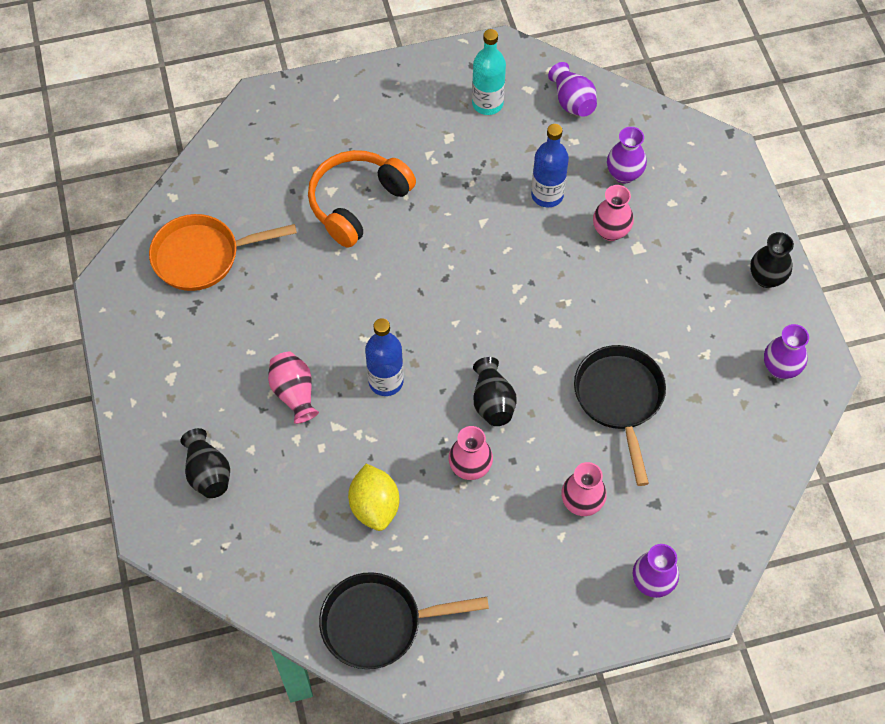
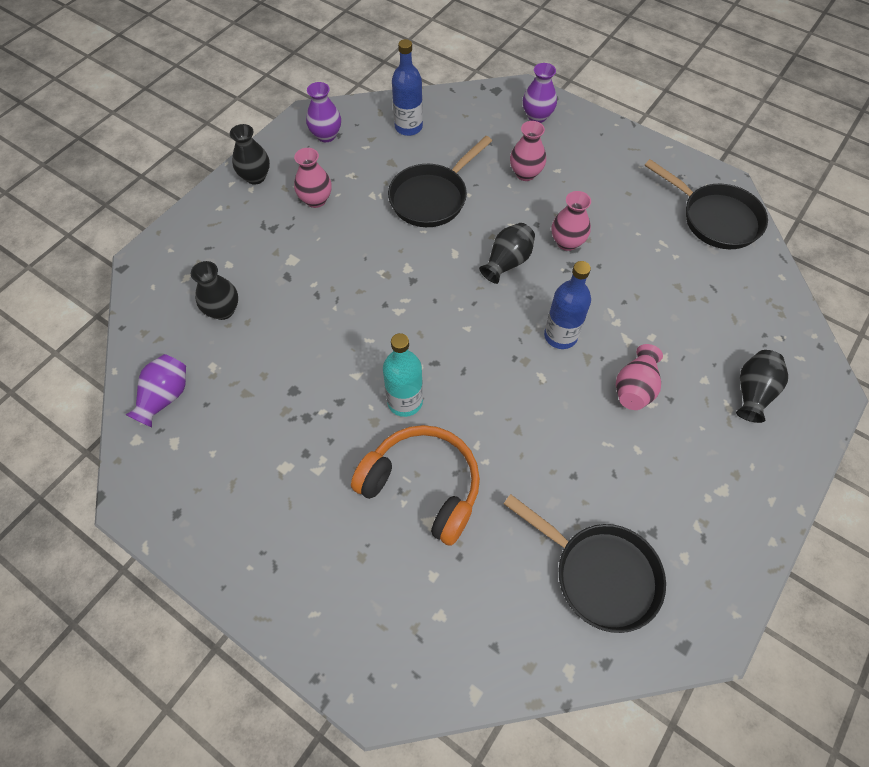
camera: 130 degrees left, 0 degrees up
orange pan [149,214,297,291] -> black pan [503,494,666,633]
orange headphones [308,150,416,248] -> orange headphones turned 150 degrees counterclockwise [351,425,480,546]
yellow lemon [348,464,399,531] -> none
turquoise bottle [472,29,506,115] -> turquoise bottle moved to [383,333,423,417]
blue bottle [531,124,569,207] -> blue bottle moved to [392,39,423,136]
pink vase [593,185,634,241] -> pink vase moved to [294,148,332,208]
purple vase [607,127,647,183] -> black vase [191,261,238,320]

